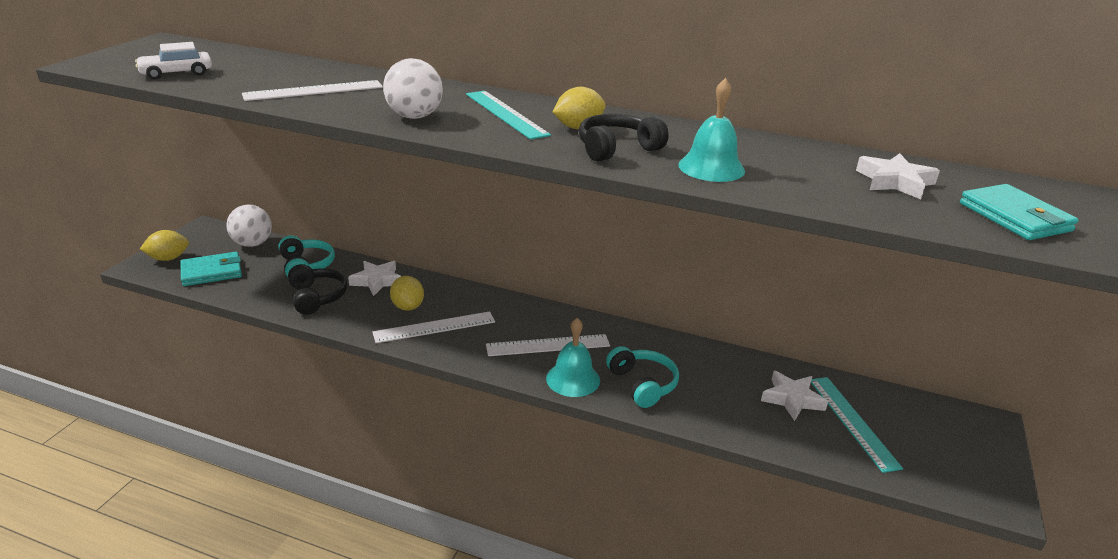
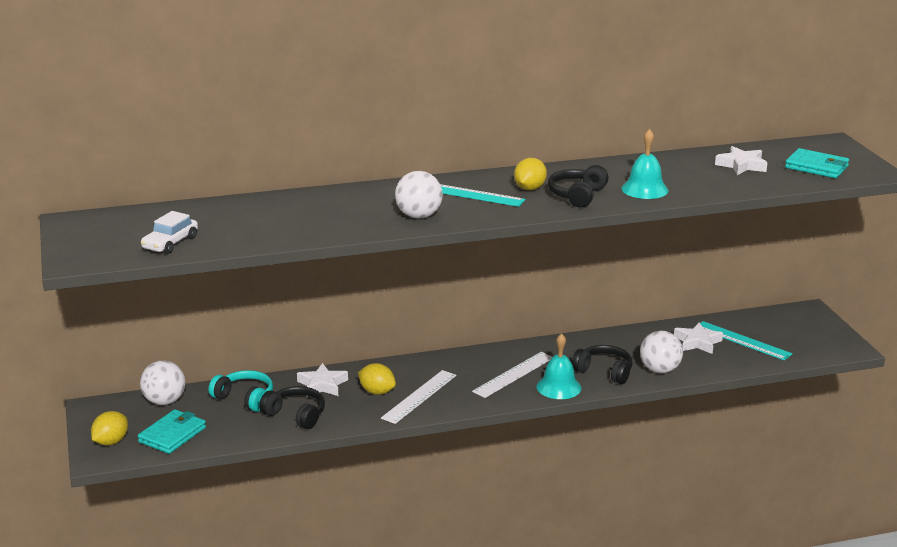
camera: 35 degrees left, 5 degrees down
white ruler [242,80,383,101] -> none
turquoise headphones [606,346,679,408] -> black headphones [572,345,632,384]
none -> white ball [640,331,683,373]

